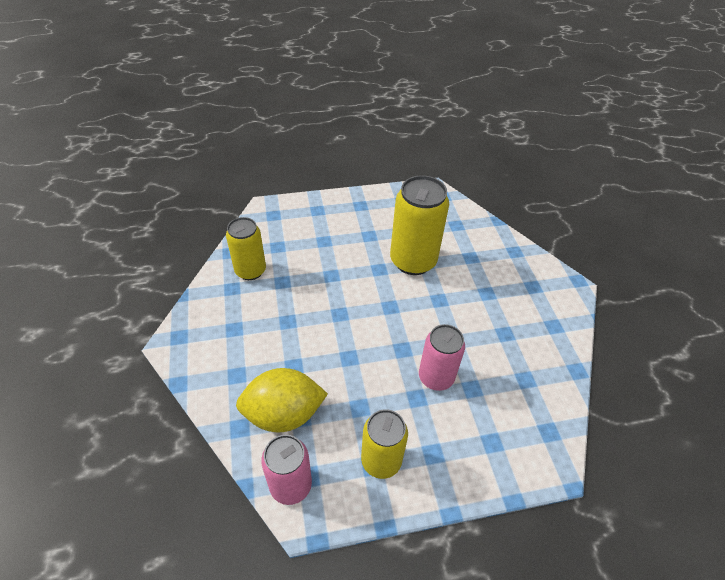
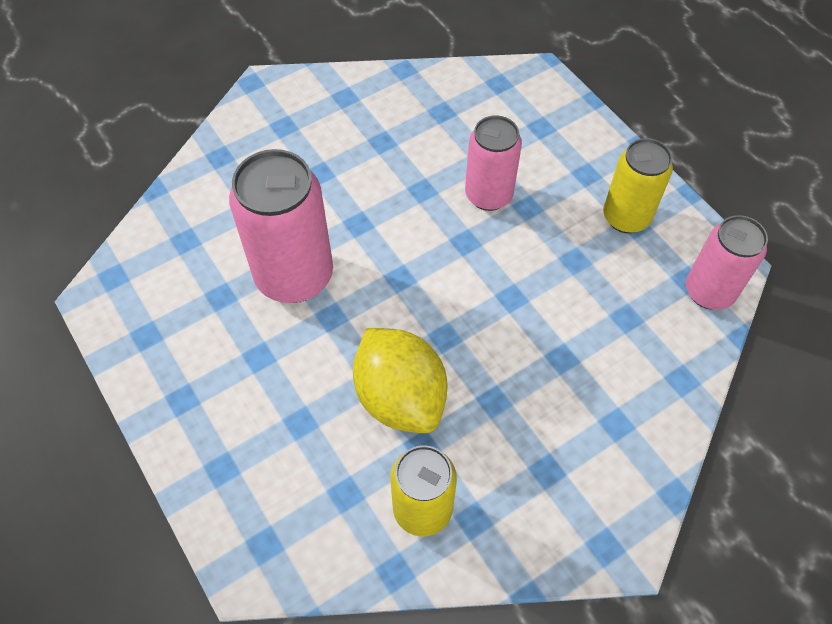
camera: 110 degrees left, 10 degrees up
yellow lemon [236,368,328,432] -> yellow lemon moved to [353,328,448,433]
yellow can [390,175,449,275] -> pink can [229,149,333,303]

